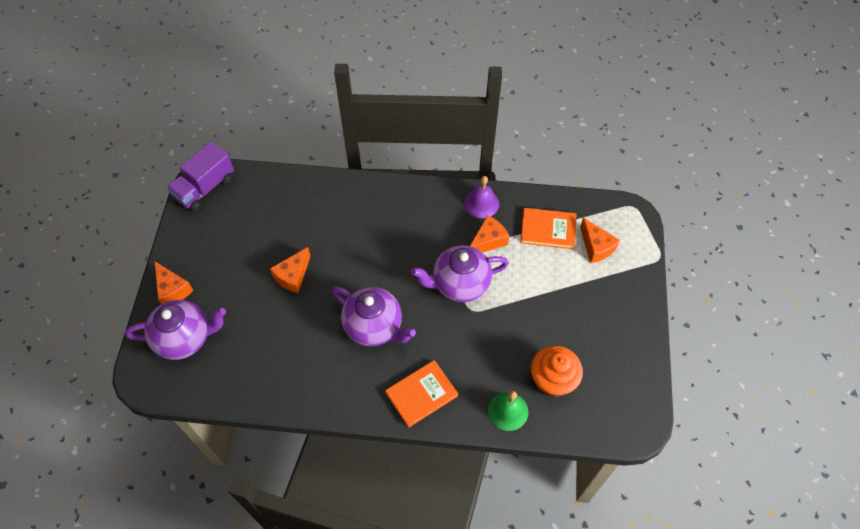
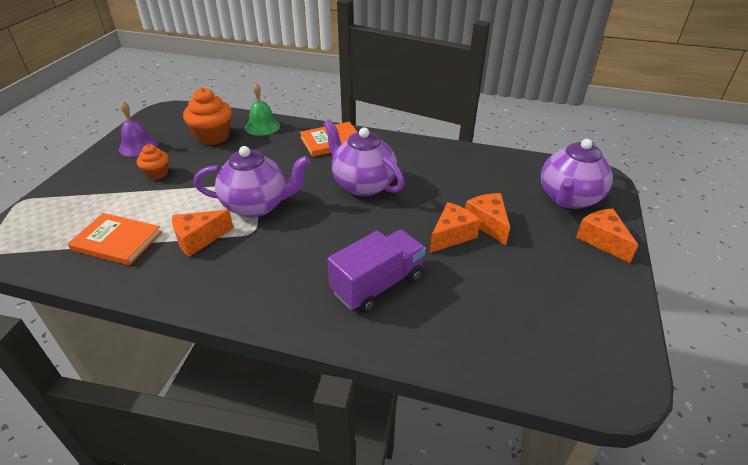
camera: 170 degrees left, 20 degrees down
purple teapot [125,300,226,360] -> purple teapot turned 60 degrees counterclockwise [541,139,613,209]
purple truck [167,142,234,212] -> purple truck moved to [327,230,426,313]
purple bell [464,176,499,218] -> purple bell moved to [119,101,158,157]
orange cheese [580,218,620,263] -> orange cheese moved to [465,193,510,245]
none -> orange cupcake [137,144,169,180]

